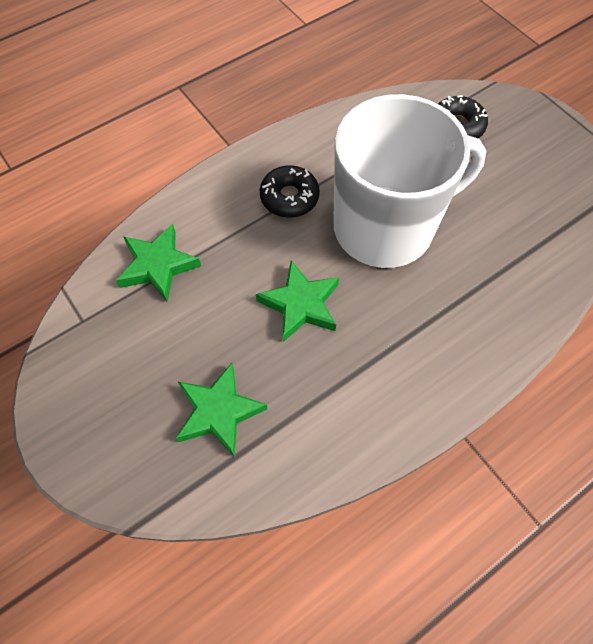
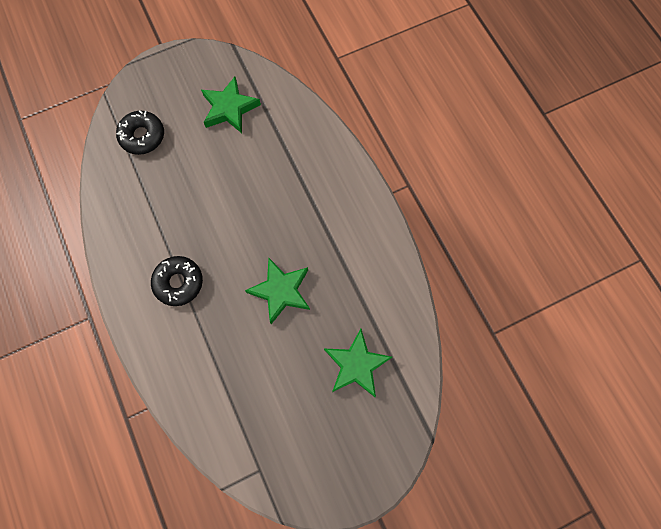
camera: 80 degrees left, 10 degrees up
green star [116,224,201,302] -> green star moved to [201,77,261,133]
white mug [333,94,486,268] -> none

